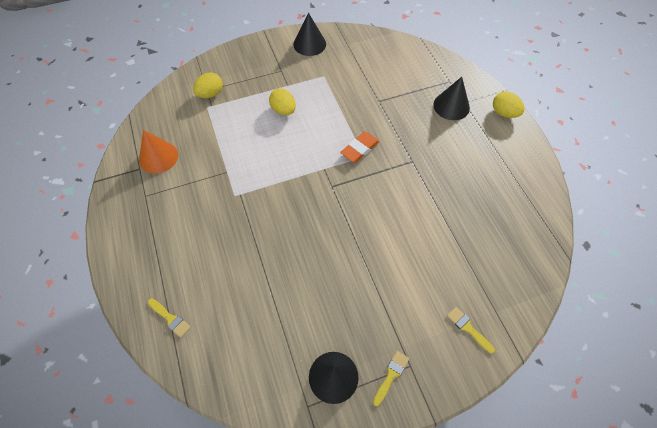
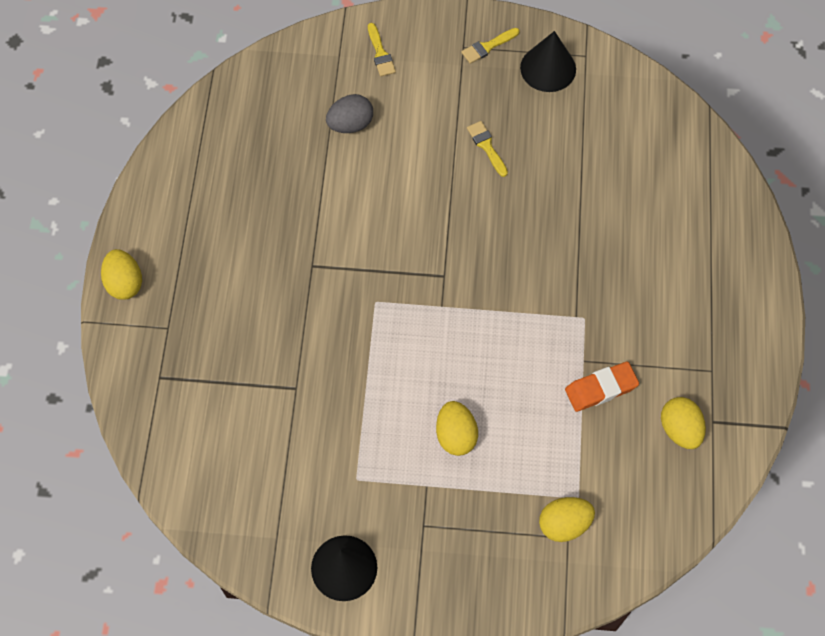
camera: 155 degrees left, 5 degrees up
orange cone [139,130,178,174] -> yellow egg [661,397,706,449]
yellow brush [148,298,191,338] -> yellow brush moved to [467,121,508,177]
orange eraser [340,132,380,163] -> orange eraser moved to [565,361,639,412]
black cone [433,77,470,120] -> none
none -> grey egg [326,94,373,133]

